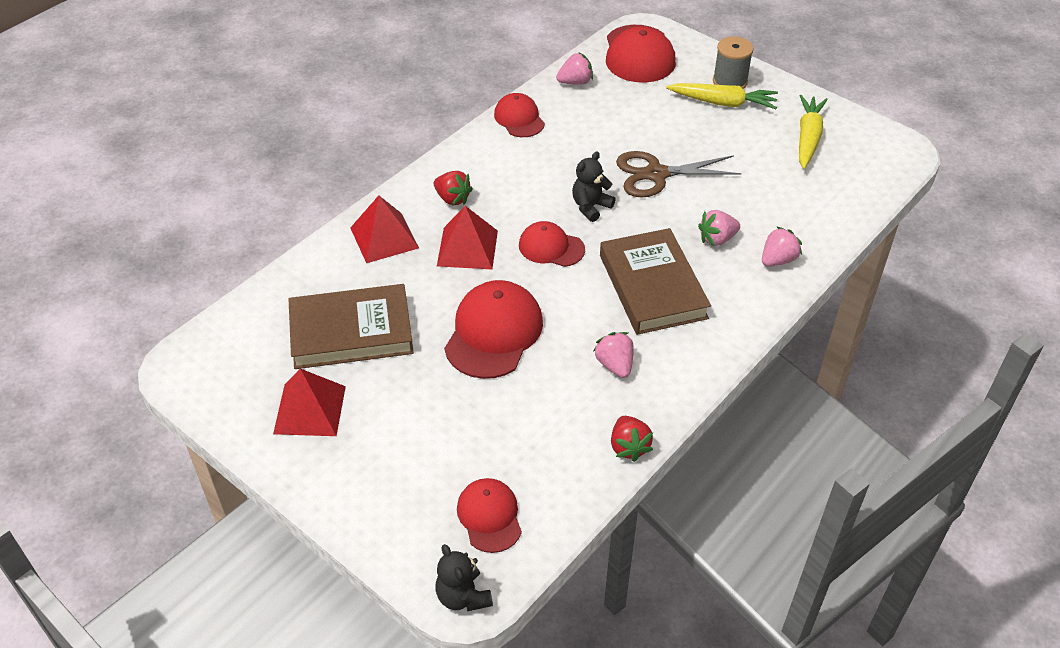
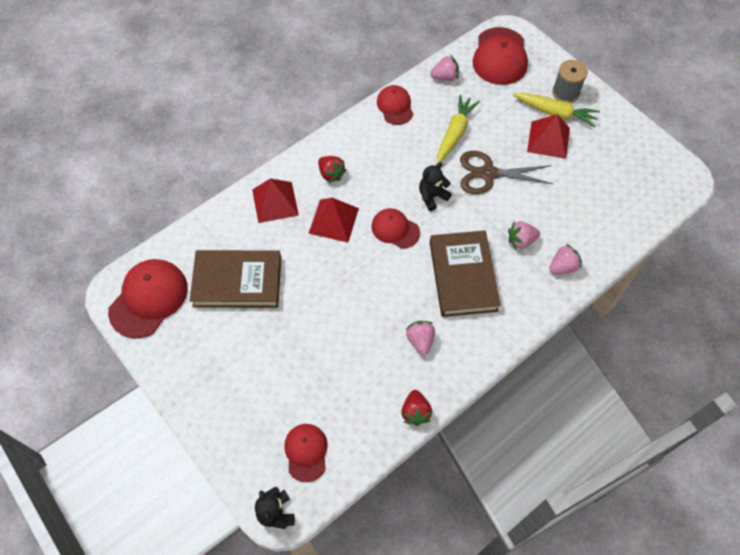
camera: 10 degrees right, 15 degrees up
red pyramid [273,369,346,436] -> red pyramid moved to [527,114,570,159]
red cap [444,280,543,379] -> red cap moved to [108,259,188,338]
yellow carrot [799,95,828,169] -> yellow carrot moved to [437,95,480,163]

